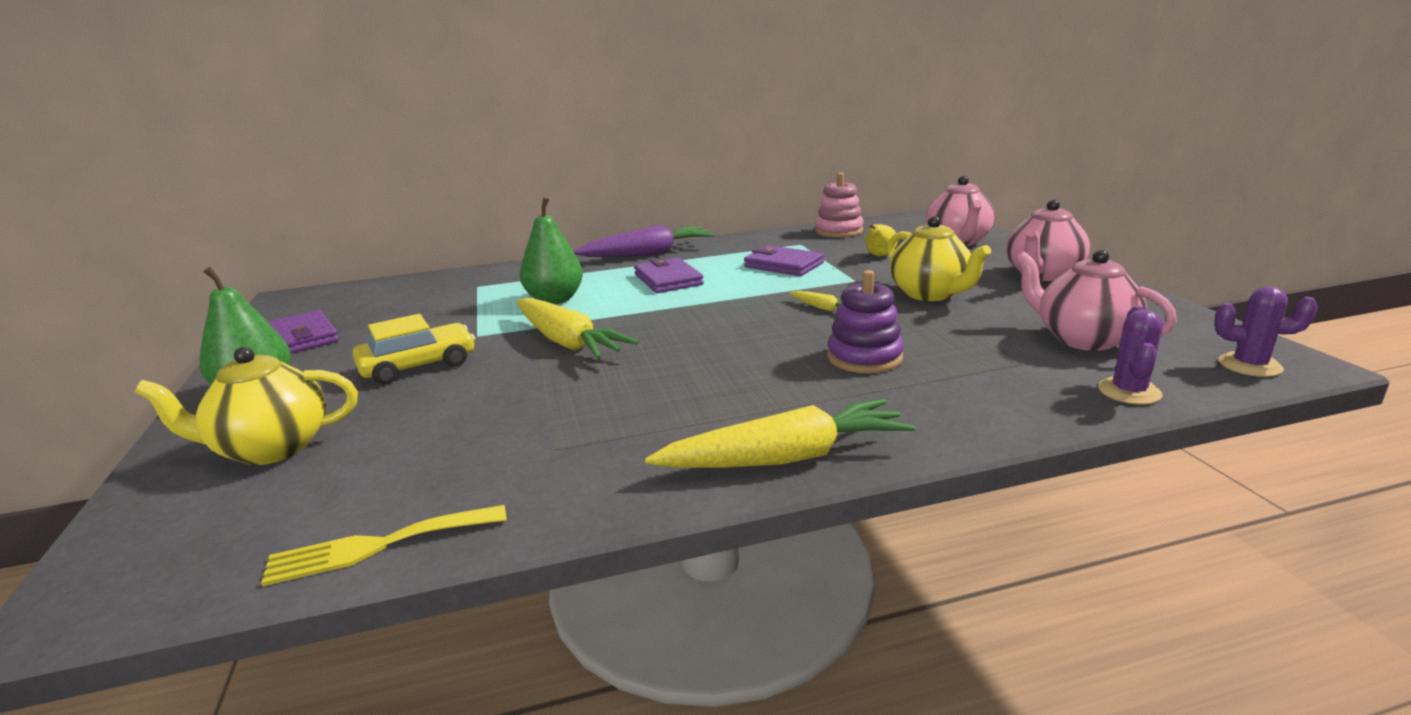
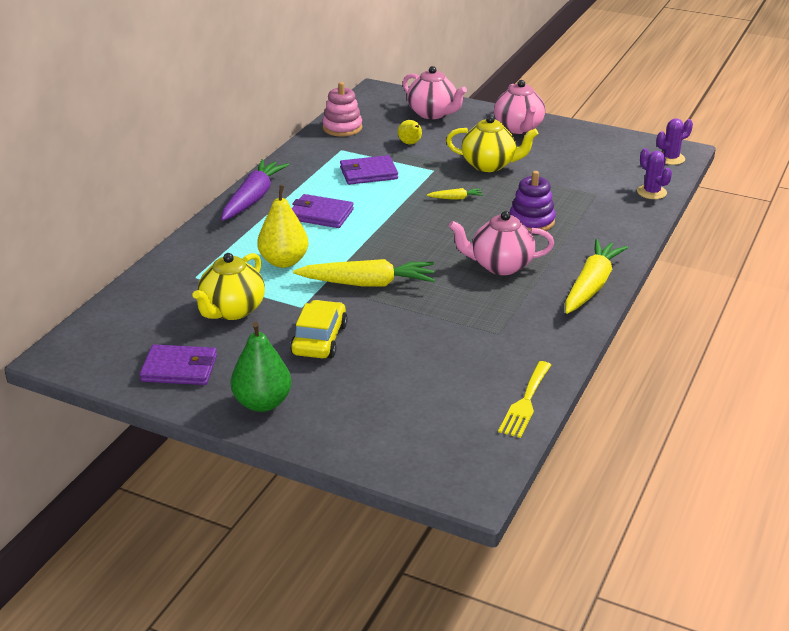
camera: 50 degrees left, 10 degrees up
yellow teapot [135,347,358,465] -> yellow teapot moved to [193,253,265,320]
green pear [520,197,583,304] -> yellow pear [257,185,308,268]
pink teapot [1016,250,1177,351] -> pink teapot moved to [449,211,554,275]

